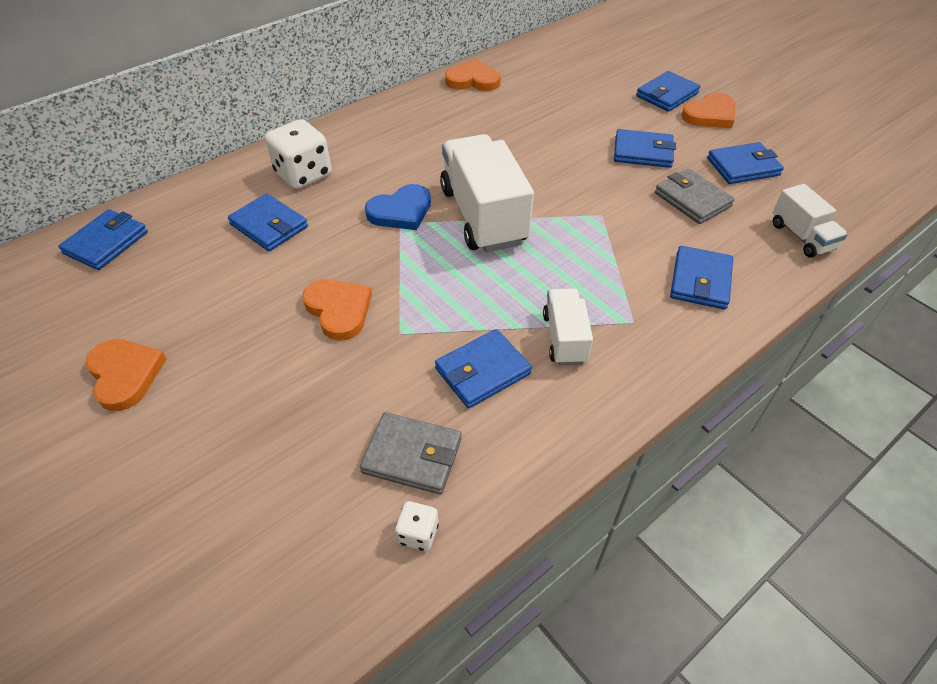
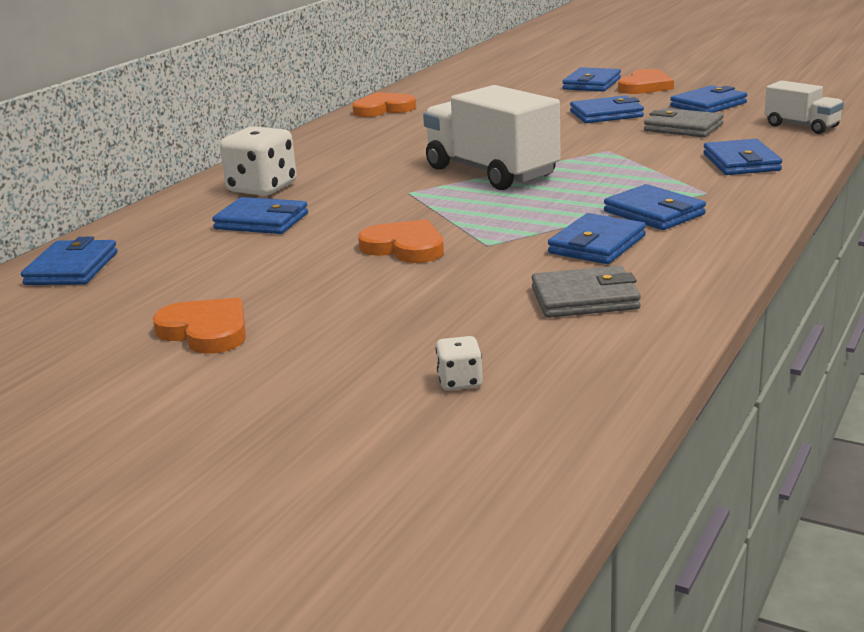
camera: 20 degrees left, 25 degrees down
blue heart [365,184,431,230] -> none
white dice [395,501,439,551] -> white dice moved to [436,336,483,390]
white truck [543,288,593,365] -> blue wallet [604,184,706,230]

